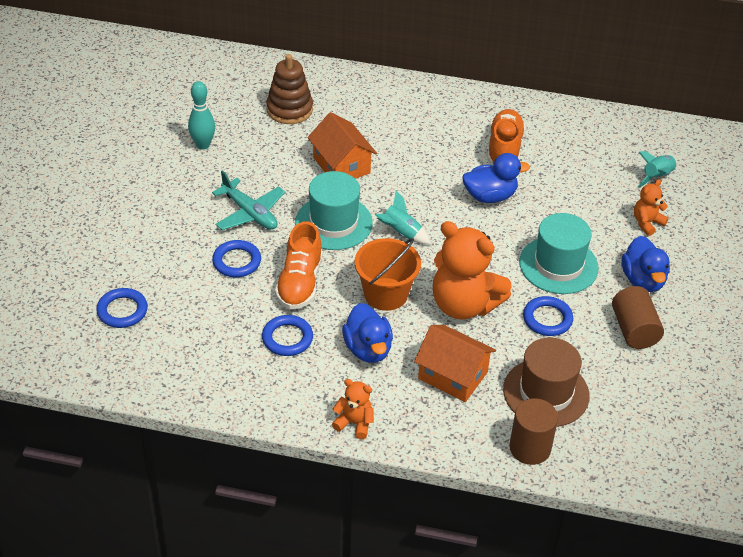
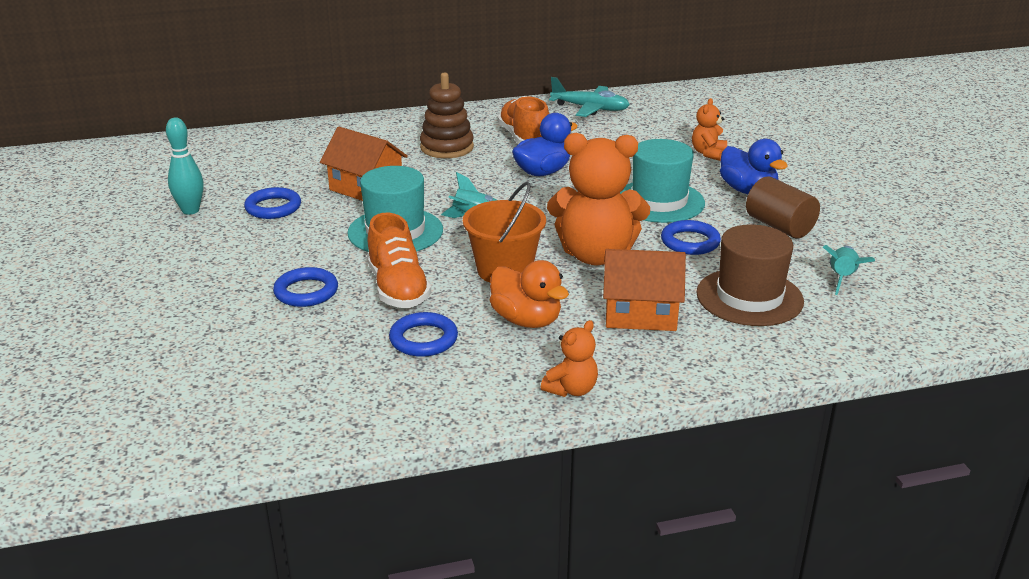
camera: 25 degrees left, 15 degrees down
blue ring [96,288,148,328] -> blue ring moved to [244,187,301,219]
turquoise plane [212,170,285,230] -> turquoise plane moved to [549,77,630,117]
brown stacking toy [266,54,313,124] -> brown stacking toy moved to [420,73,474,158]
orange teddy bear [332,379,373,439] -> orange teddy bear turned 135 degrees clockwise [541,320,598,397]
blue duck [342,303,393,363] -> orange duck [490,260,569,328]
brown cylinder [509,398,558,465] -> none
turquoise rocket [638,151,678,187] -> turquoise rocket moved to [823,245,875,295]

